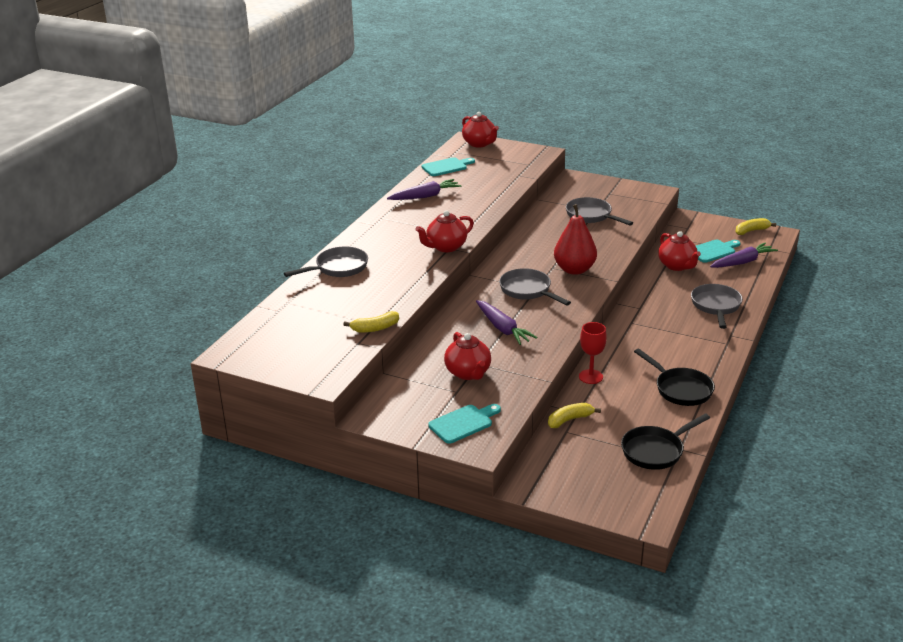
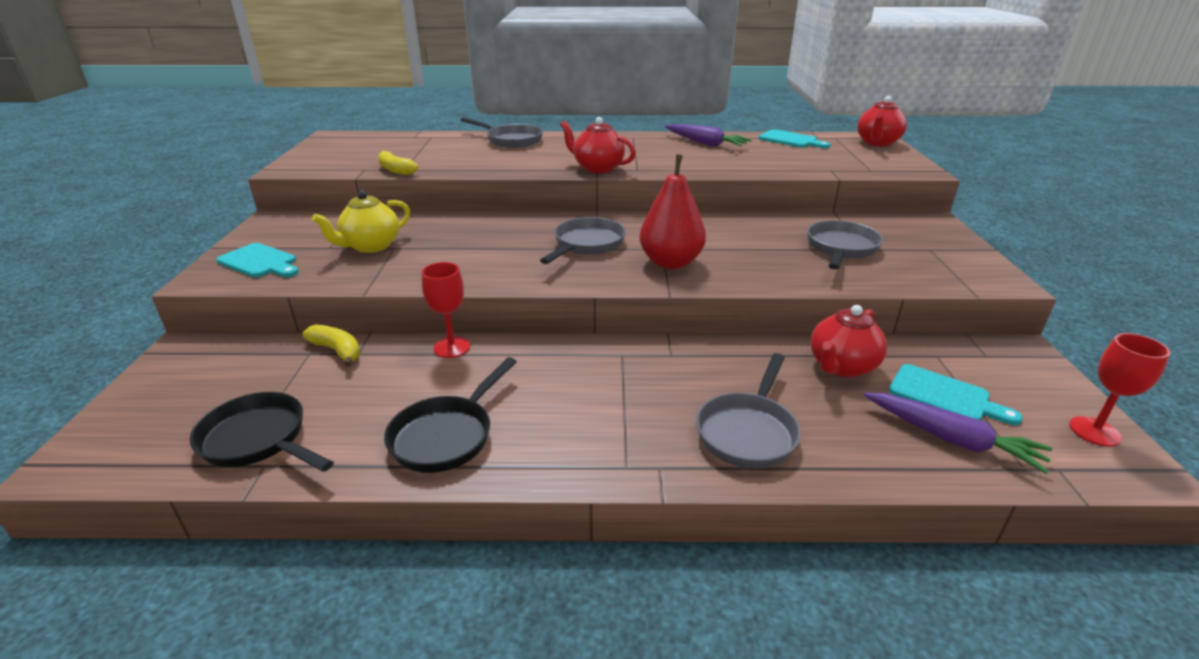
camera: 65 degrees right, 0 degrees up
red teapot [444,332,491,380] -> yellow teapot [312,190,410,253]
purple carrot [476,300,537,345] -> none
grey pan [691,284,743,329] -> grey pan turned 135 degrees clockwise [696,353,801,468]
yellow banana [736,218,776,235] -> red goblet [1069,333,1170,447]

